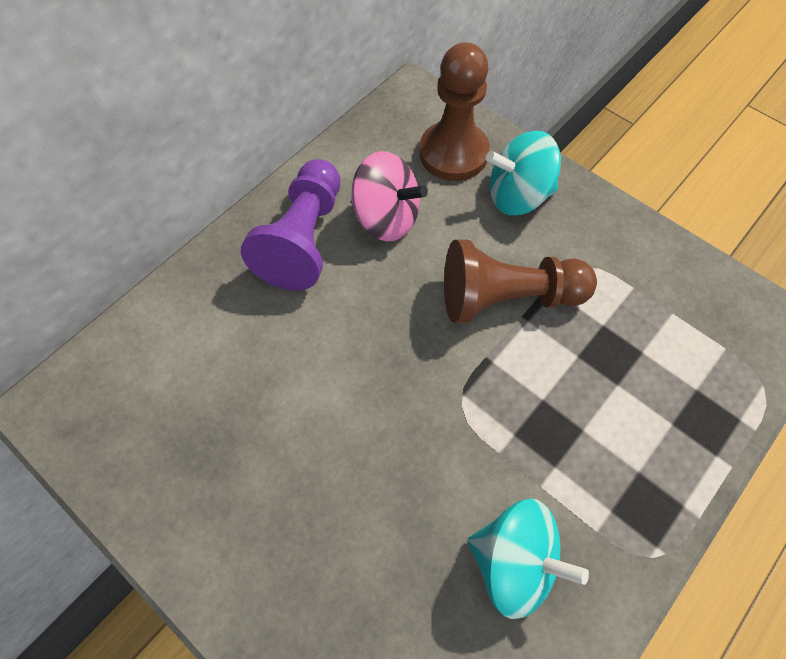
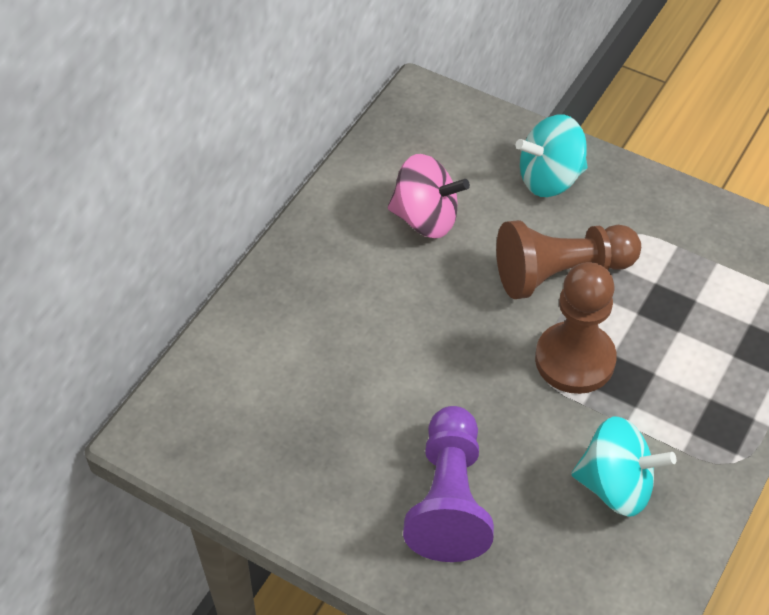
camera: 10 degrees left, 10 degrees down
purple pawn [241,159,340,291] -> purple pawn moved to [403,406,494,562]
brown pawn [419,42,490,181] -> brown pawn moved to [535,262,617,394]

